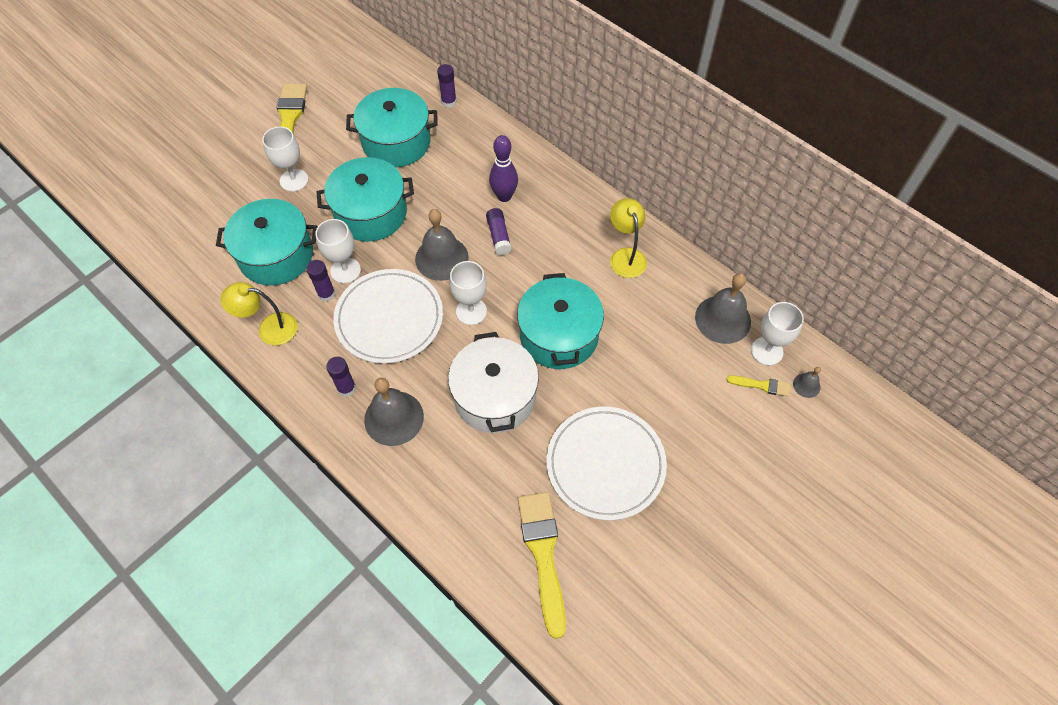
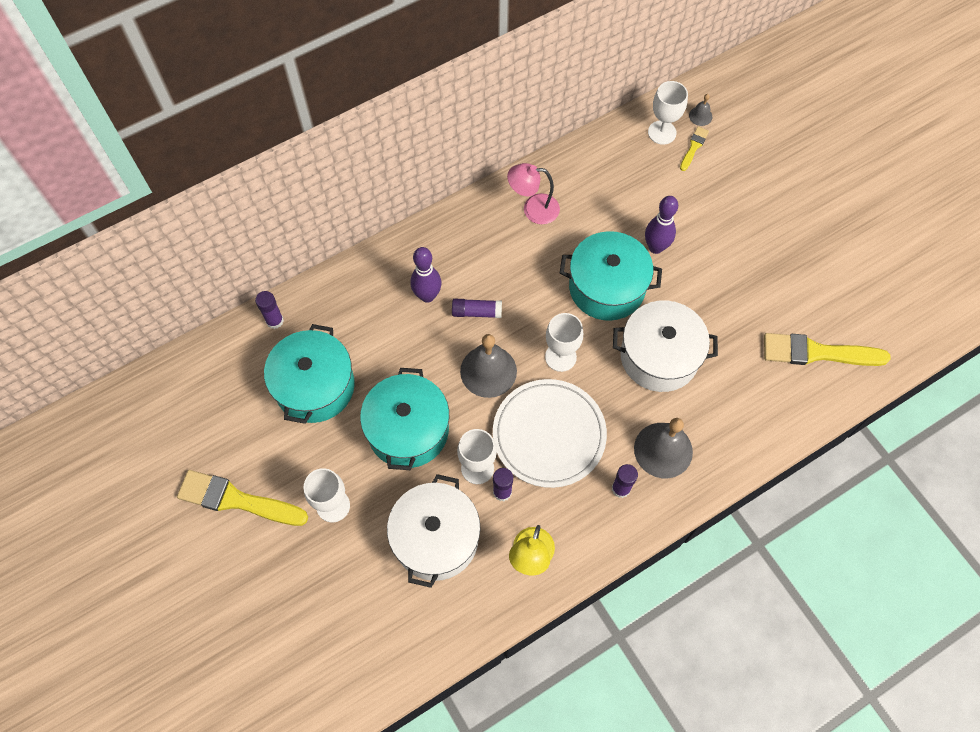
camera: 75 degrees left, 5 degrees up
turquoise pot [216,199,317,286] -> white pot [387,474,481,588]
white plate [547,407,667,520] -> none
yellow lamp [610,198,647,278] -> pink lamp [507,163,560,224]
grey bell [695,273,751,344] -> none
none -> purple bowling pin [645,196,678,254]

